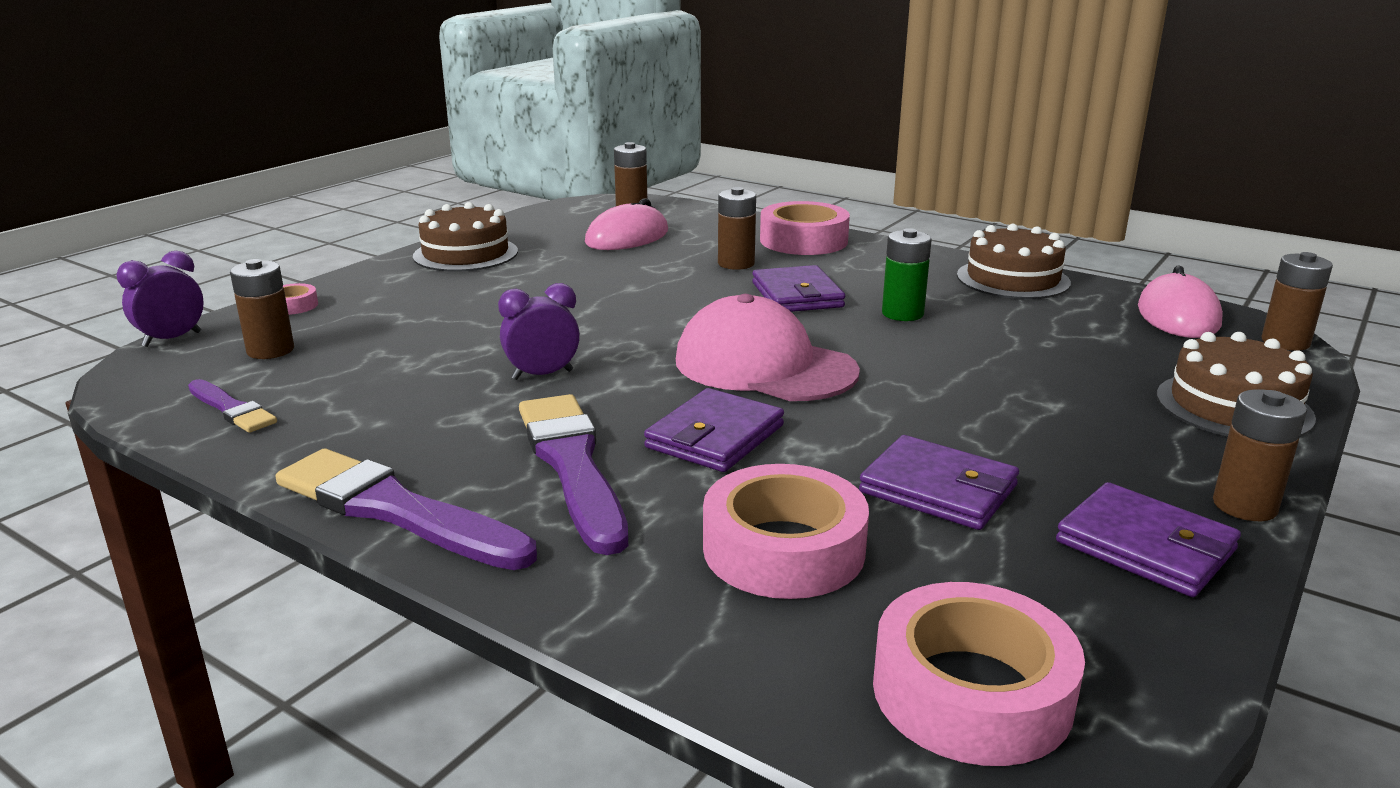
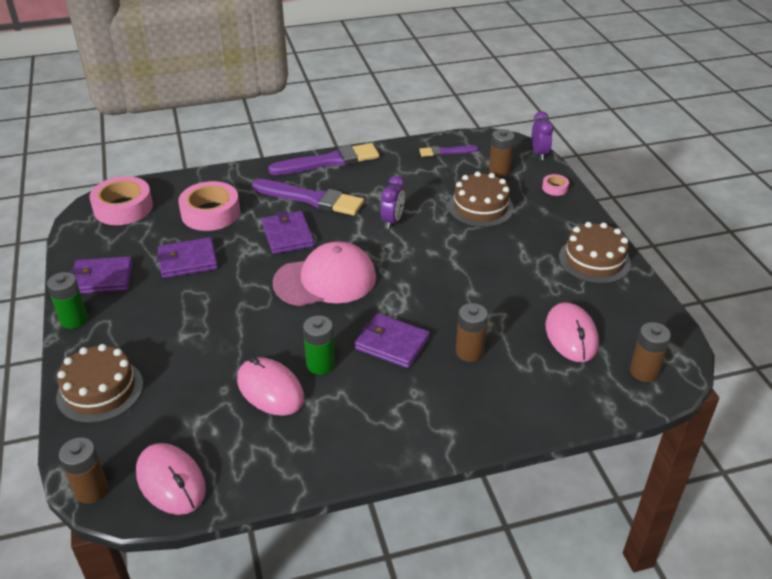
camera: 130 degrees right, 15 degrees up
pink tape [760,201,850,255] -> none
brown cake [957,224,1071,299] -> brown cake moved to [448,171,514,227]
brown battery [1213,389,1307,521] -> green battery [47,272,88,329]
none -> pink mouse [237,357,304,416]

